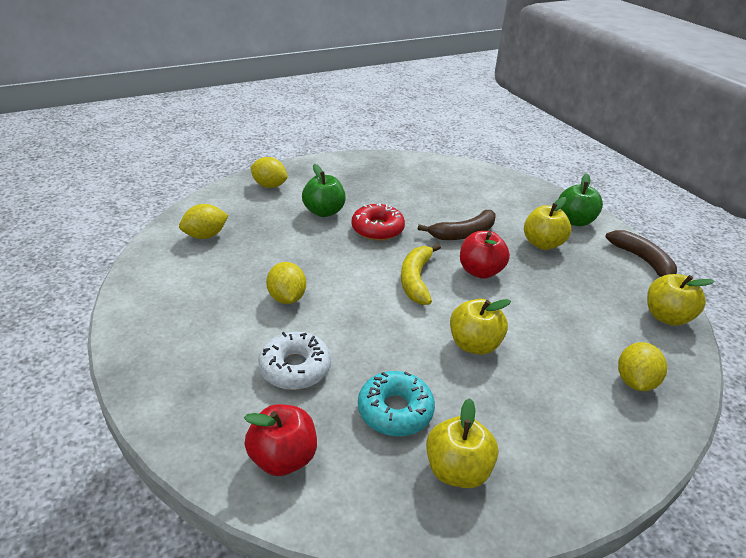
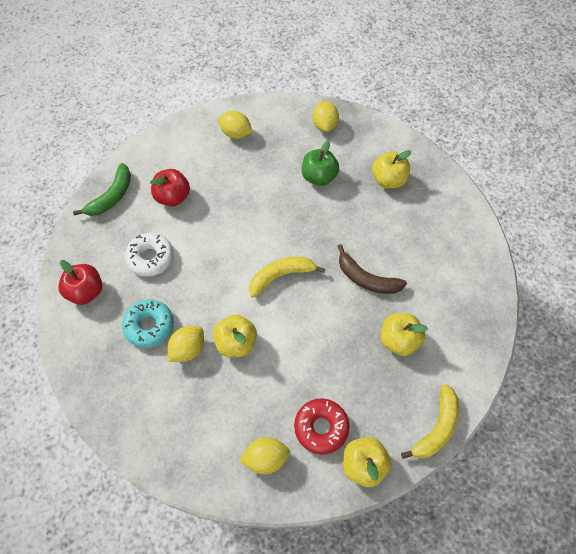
camera: 60 degrees right, 25 degrees up
yellow lemon [266,262,306,304] -> yellow lemon moved to [168,326,204,362]
red donut [352,203,405,241] -> red donut moved to [294,398,349,454]
yellow apple [426,398,498,488] -> yellow apple moved to [372,150,411,188]
red apple [460,231,510,279] -> red apple moved to [150,169,190,207]
green apple [559,174,603,226] -> none
brown banana [605,230,677,277] -> yellow banana [401,384,459,459]
none -> green banana [73,163,131,216]

